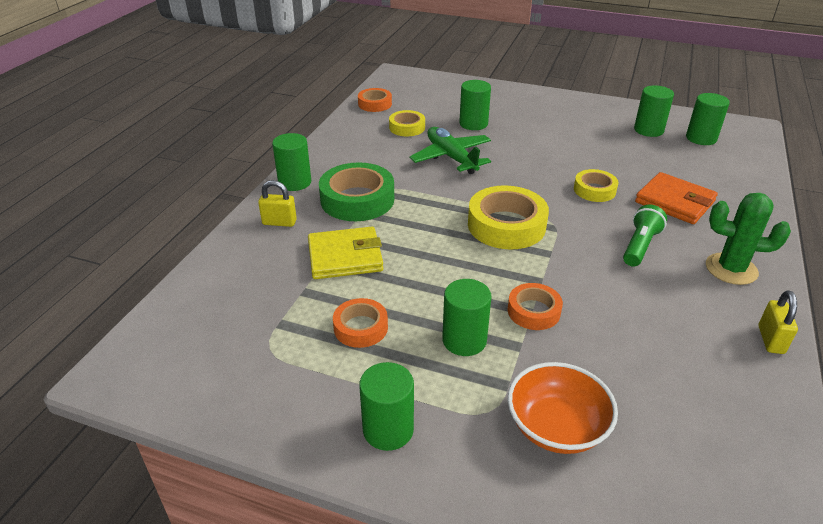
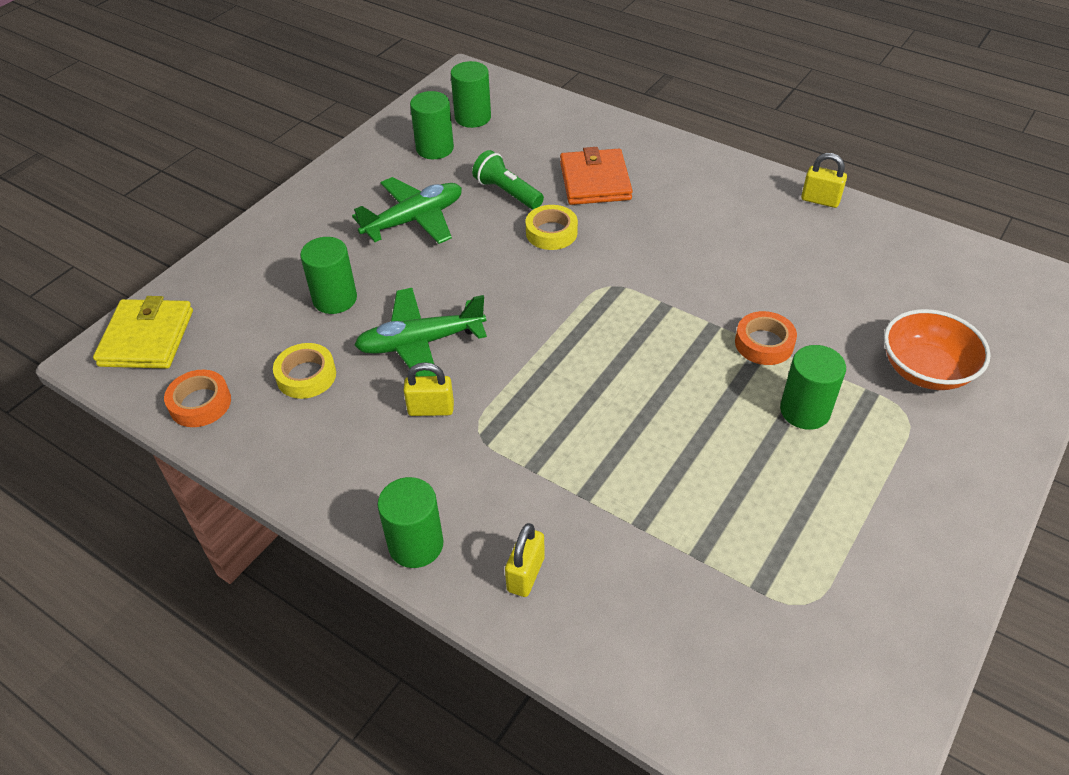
camera: 75 degrees left, 10 degrees up
yellow wallet [308,227,383,279] -> yellow wallet moved to [93,296,193,369]
green tape [319,162,394,221] -> none
orange tape [333,298,388,348] -> none
green cylinder [359,362,414,451] -> none
yellow tape [468,185,549,249] -> none
green flashlight [623,205,667,267] -> green flashlight moved to [472,150,544,209]
orange wallet [635,172,718,224] -> orange wallet turned 60 degrees counterclockwise [560,147,633,205]
green cactus [706,193,791,285] -> none
none -> green plane [352,177,462,244]
none -> yellow padlock [403,362,454,416]

